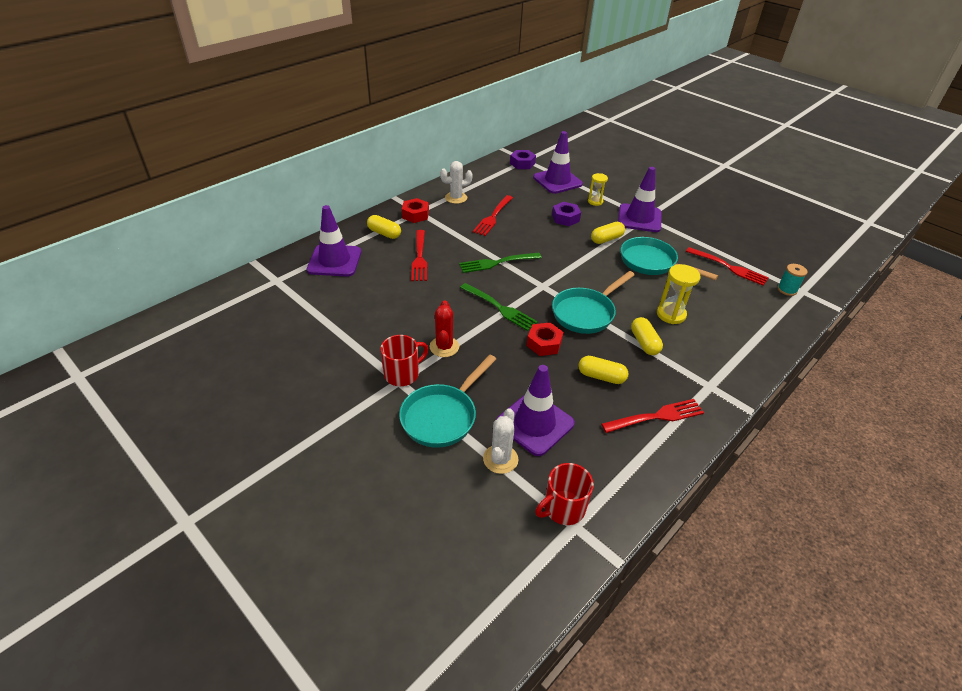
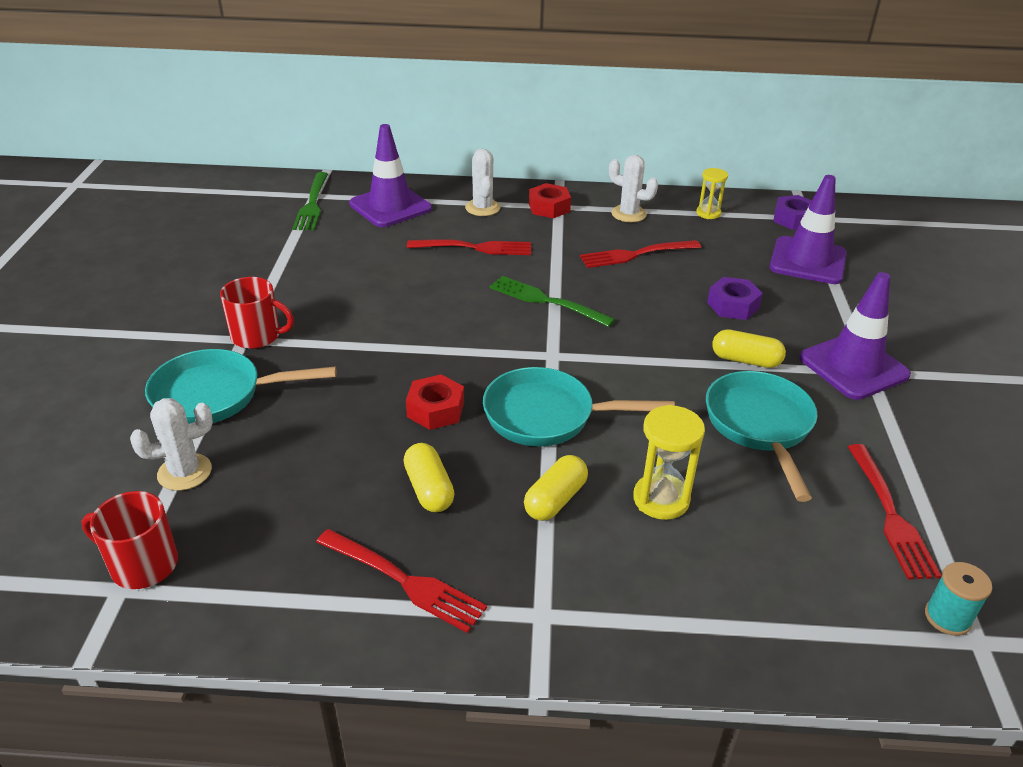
camera: 50 degrees right, 5 degrees down
yellow capsule [367,215,401,239] -> white cactus [465,149,501,216]
red fork [411,230,427,281] -> red fork turned 135 degrees counterclockwise [407,239,531,255]
red cactus [429,300,459,357] -> none
green fork [460,283,538,331] -> green fork moved to [292,172,328,230]
purple traffic cone [496,365,575,456] -> none
yellow hourglass [588,173,608,206] -> yellow hourglass moved to [696,168,728,219]

